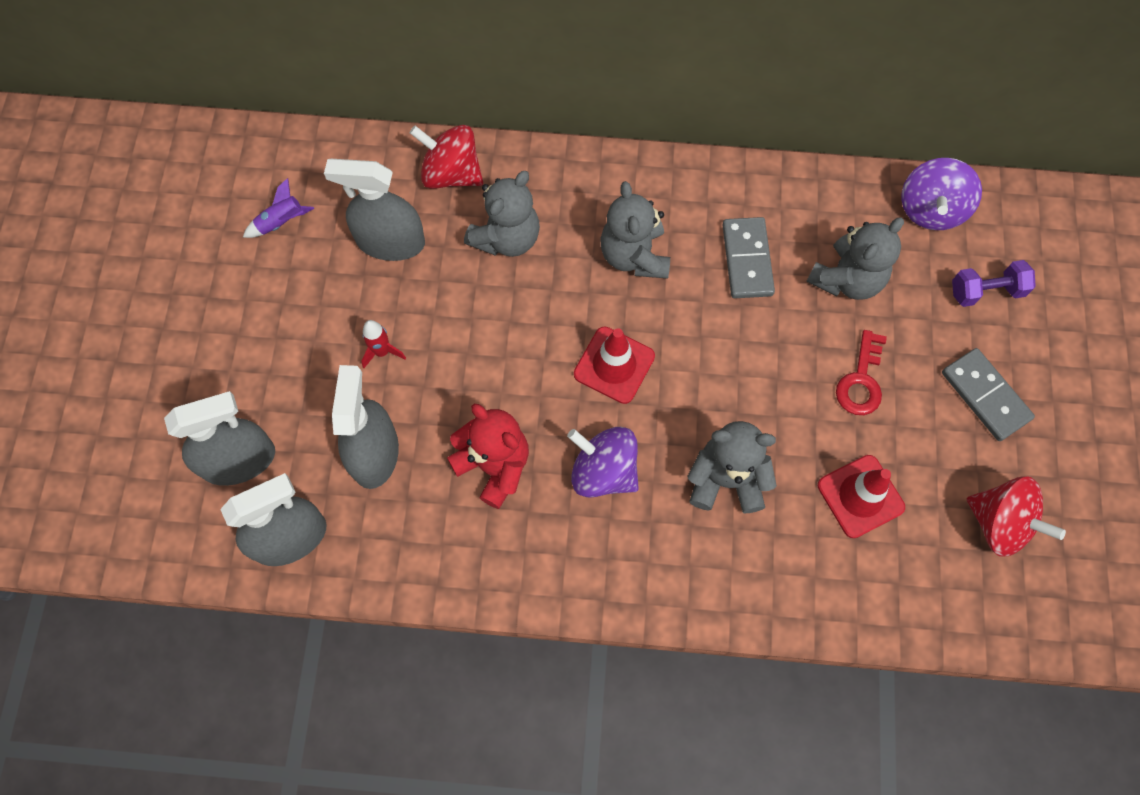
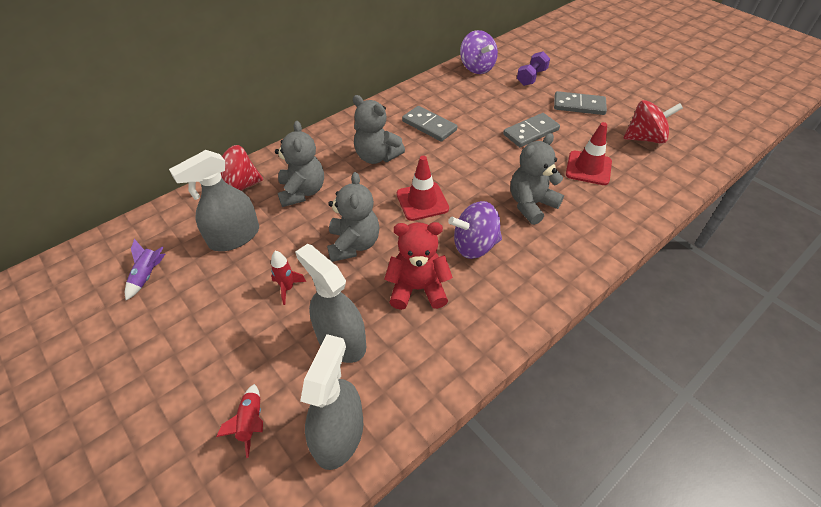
camera: 45 degrees left, 20 degrees down
grey spray bottle [164,391,275,486] -> red rocket [216,384,263,458]
grey teddy bear [806,217,904,300] -> grey teddy bear moved to [327,172,380,262]
red key [836,330,887,415] -> grey domino [503,113,560,147]

